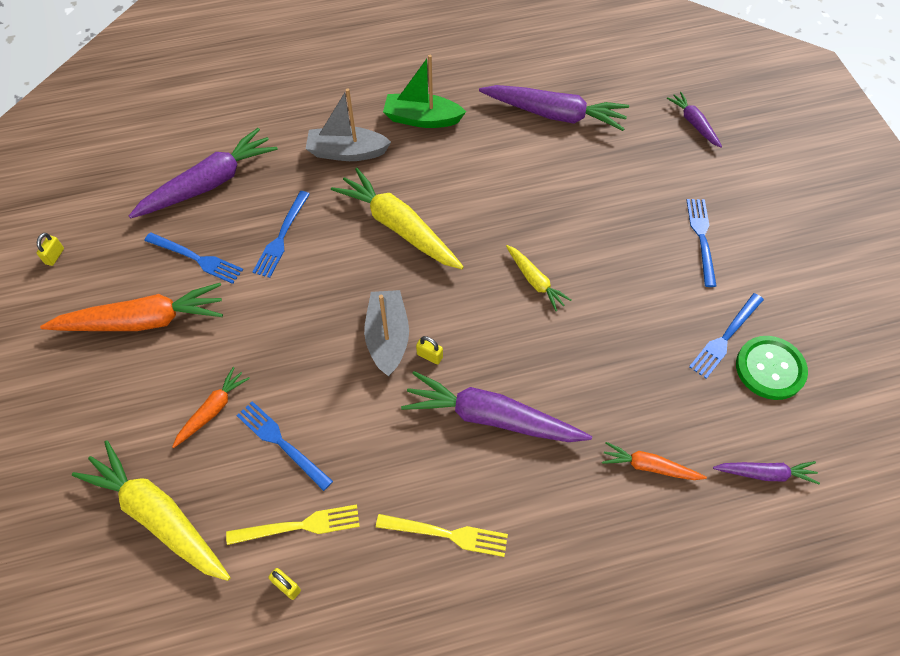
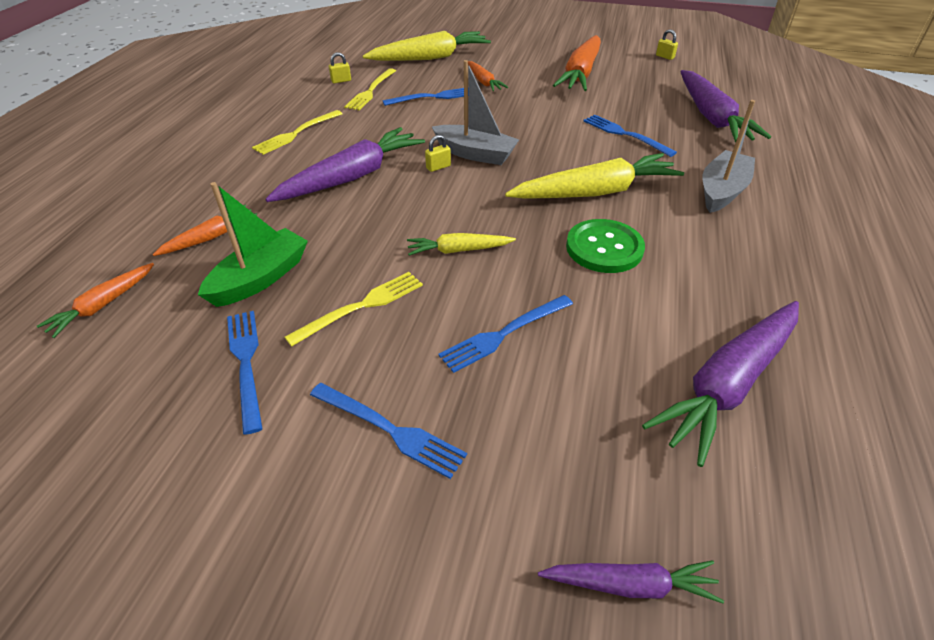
camera: 120 degrees right, 15 degrees down
blue fork [144,233,243,284] -> blue fork moved to [438,295,573,373]
green boat [383,55,466,128] -> green boat moved to [198,182,308,307]
purple carrot [713,461,820,484] -> orange carrot [37,263,154,338]
green button [736,336,808,400] -> green button moved to [566,219,645,273]
none -> yellow fork [285,272,423,347]

